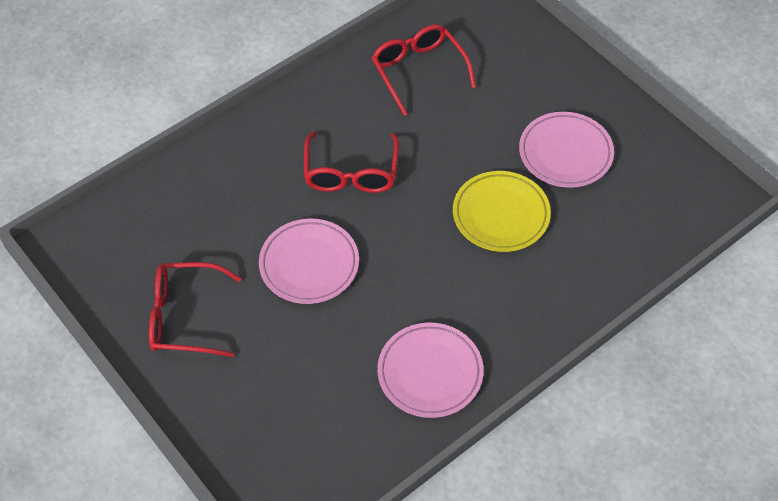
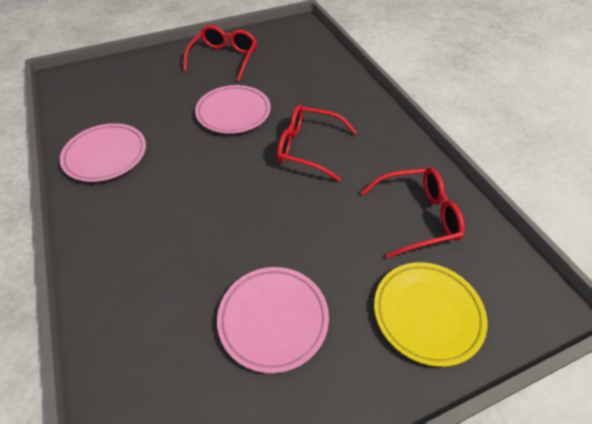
camera: 105 degrees right, 5 degrees down
yellow plate [453,171,551,252] -> yellow plate moved to [374,262,487,367]

